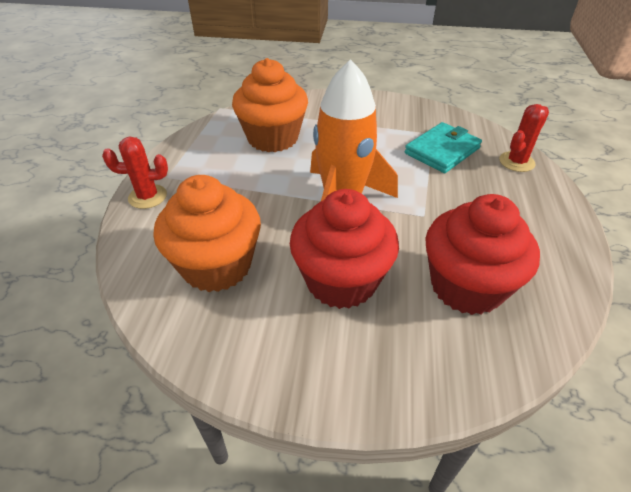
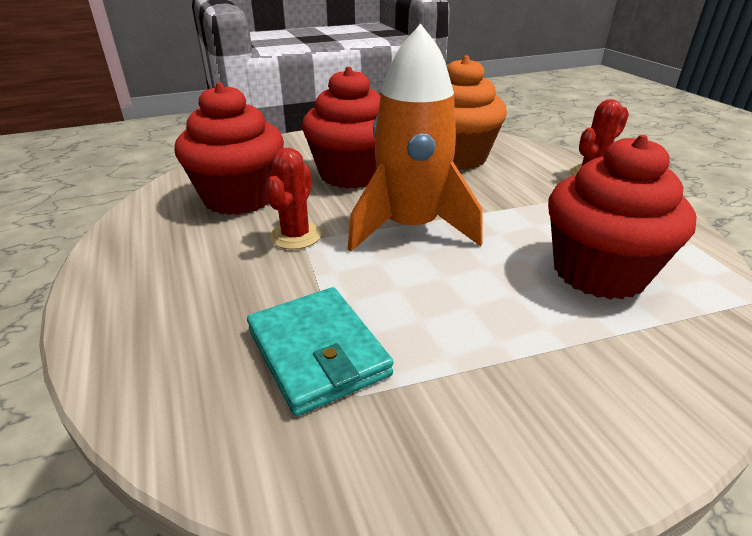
camera: 150 degrees right, 10 degrees down
orange cupcake [232,58,308,152] -> red cupcake [548,135,697,300]
turquoise wallet [405,122,482,173] -> turquoise wallet turned 45 degrees counterclockwise [247,287,394,416]
red cactus [499,104,549,172] -> red cactus moved to [266,148,321,250]

